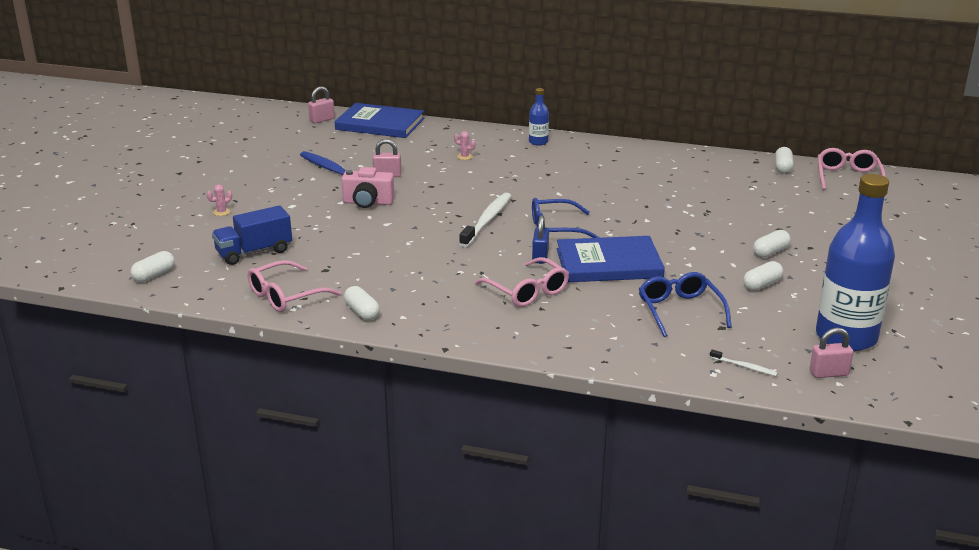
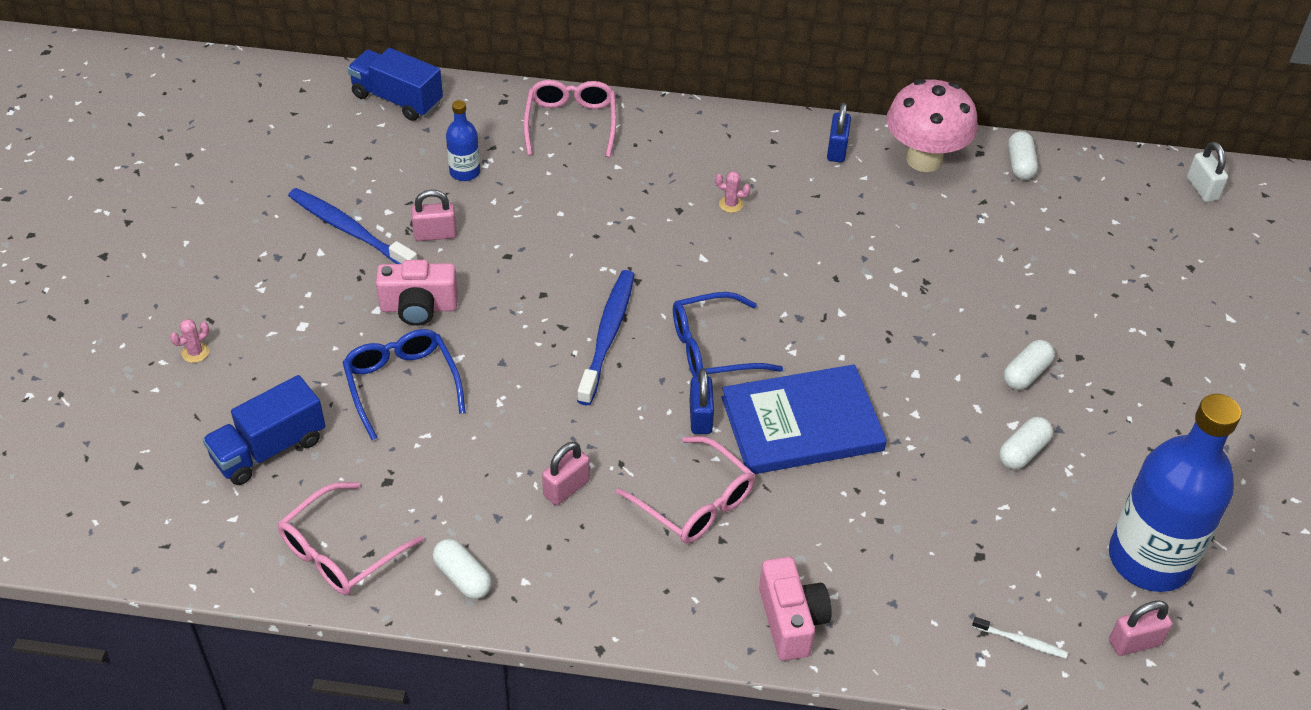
camera: 10 degrees left, 20 degrees up
white capsule [130,251,175,282] -> none
pink padlock [308,86,335,123] -> pink padlock moved to [542,442,590,505]
blue book [334,103,424,138] -> blue truck [347,48,443,121]
pink cactus [454,131,476,160] -> pink cactus moved to [715,171,751,213]
white toothbrush [459,193,511,247] -> blue toothbrush [577,270,634,405]
blue bottle [529,88,549,146] -> blue bottle moved to [446,100,480,181]
blue glasses [639,272,732,337] -> blue glasses moved to [342,329,466,440]
pink glasses [818,148,886,190] -> pink glasses moved to [523,80,616,158]
none -> pink camera [759,557,832,661]
none -> blue padlock [827,103,851,163]
none -> pink mushroom [886,79,978,172]
none -> white padlock [1187,142,1228,202]

